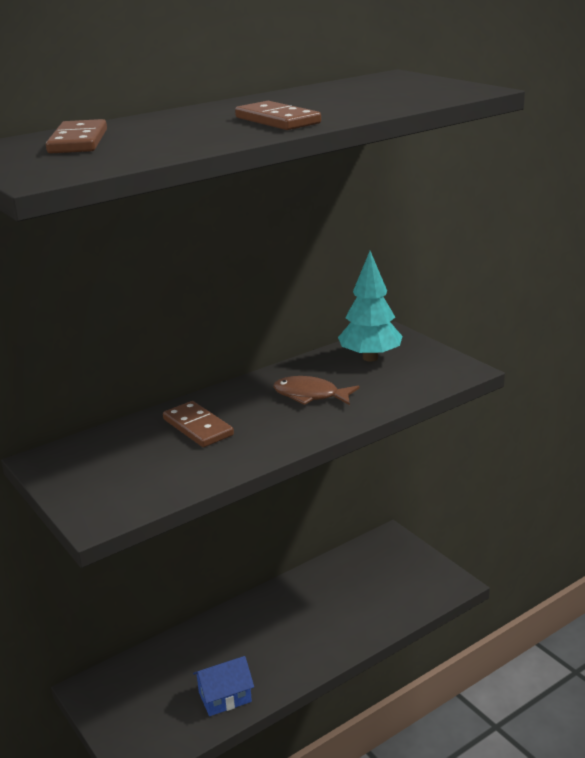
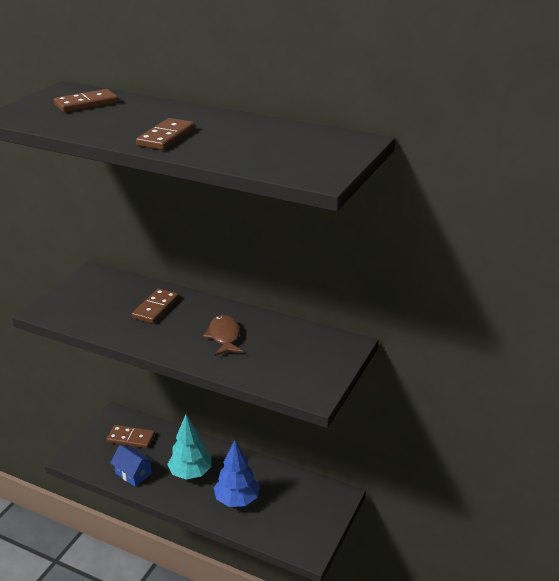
camera: 60 degrees right, 5 degrees up
turquoise tree [338,251,402,361] -> turquoise tree moved to [167,414,212,480]
none -> brown domino [107,425,155,449]
none -> blue tree [214,440,260,507]

